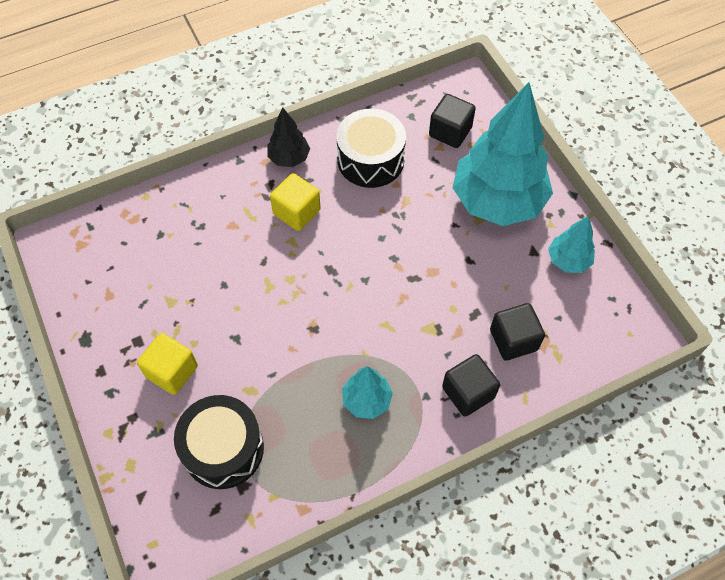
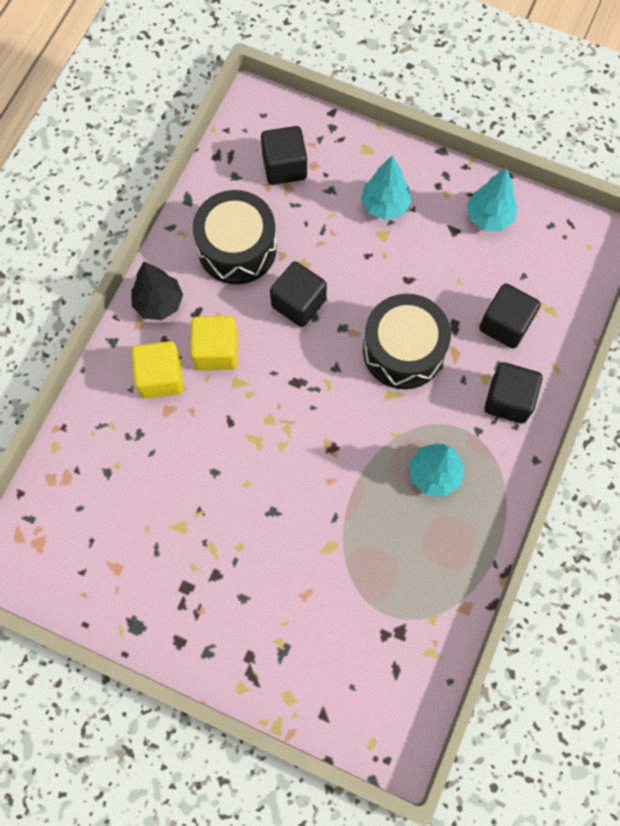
camera: 40 degrees left, 10 degrees up
yellow cube [137,333,198,395] -> yellow cube moved to [131,341,184,399]
black drum [174,395,264,489] -> black drum moved to [363,294,451,389]
turquoise tree [452,82,553,226] -> turquoise tree [361,156,411,220], size x0.46
none -> black cube [270,261,327,327]

